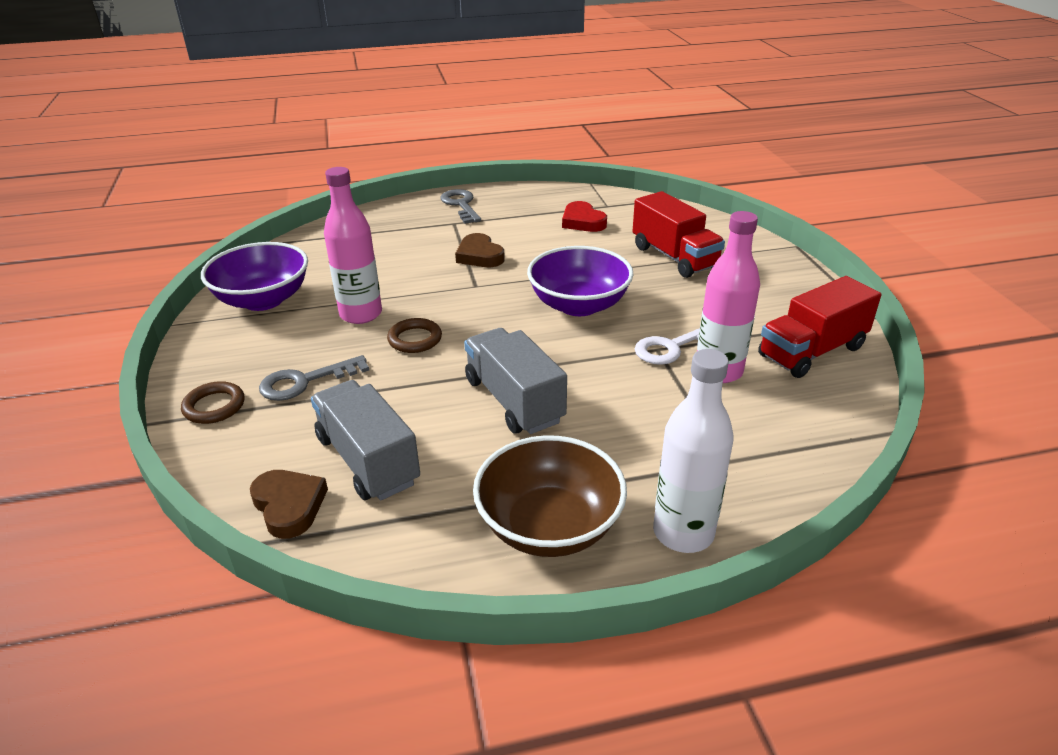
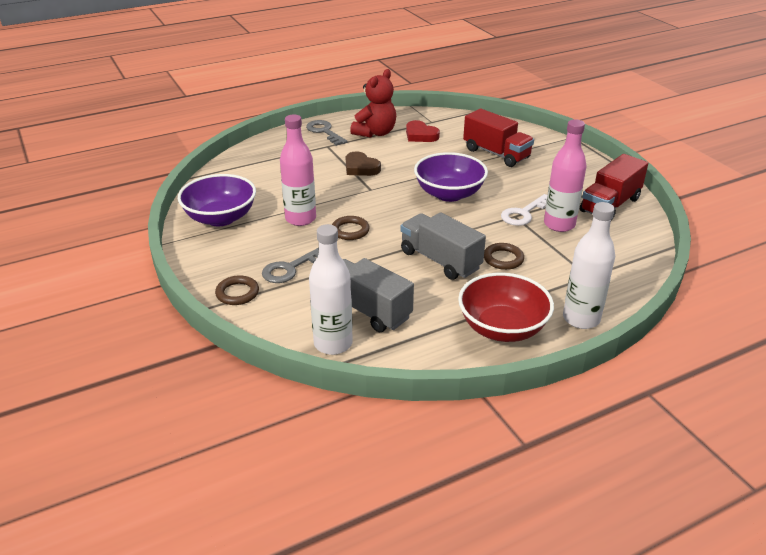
camera: 15 degrees left, 0 degrees up
brown heart [250,470,328,539] -> white bottle [309,224,353,355]
brown bowl [473,435,627,557] -> red bowl [458,273,554,342]
none -> red teddy bear [350,69,396,138]
none -> brown ring [484,243,524,270]

